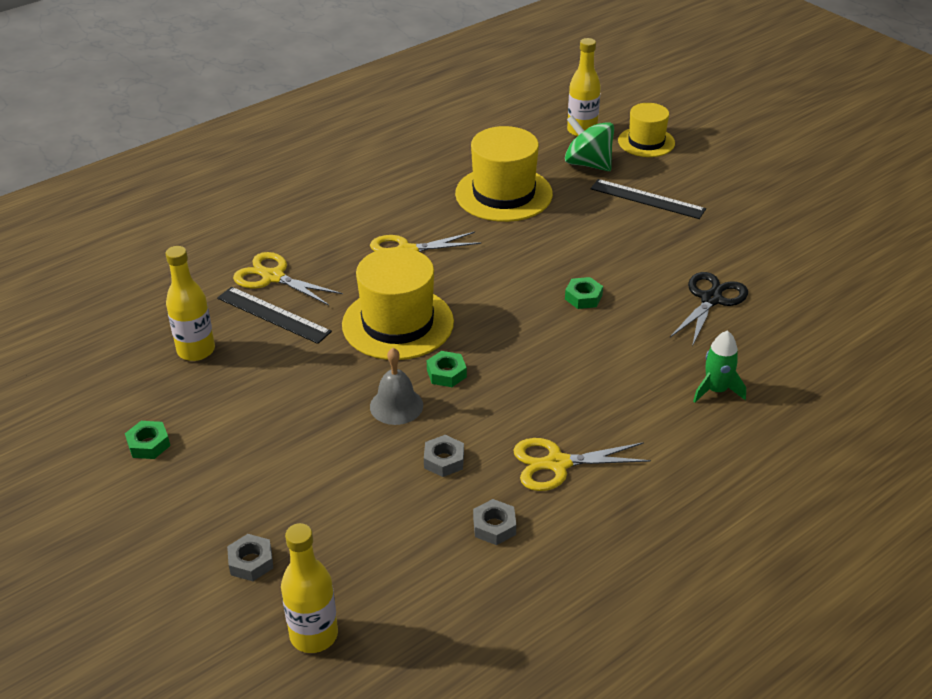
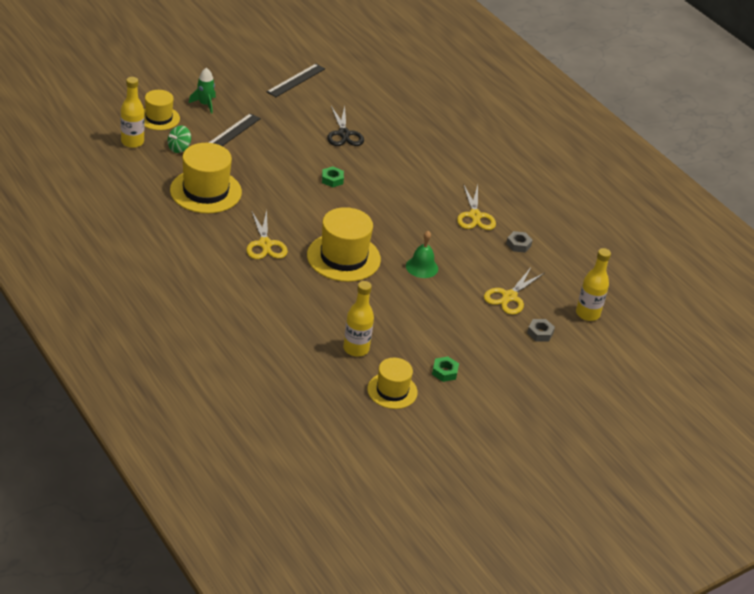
camera: 90 degrees left, 0 degrees up
black ruler [217,287,332,344] -> black ruler moved to [266,64,325,97]
yellow scissors [233,252,343,305] -> yellow scissors moved to [484,267,544,315]
grey bell [370,348,423,425] -> green bell [406,231,438,278]
grey nut [424,435,464,477] -> none
green nut [427,351,467,387] -> none
green spinning top [565,115,614,171] -> green spinning top [167,125,191,153], size x0.65
black scissors [670,272,748,346] -> black scissors turned 135 degrees counterclockwise [327,106,364,146]
green rocket [693,330,746,403] -> green rocket moved to [189,68,216,114]
none -> yellow hat [367,358,418,409]

